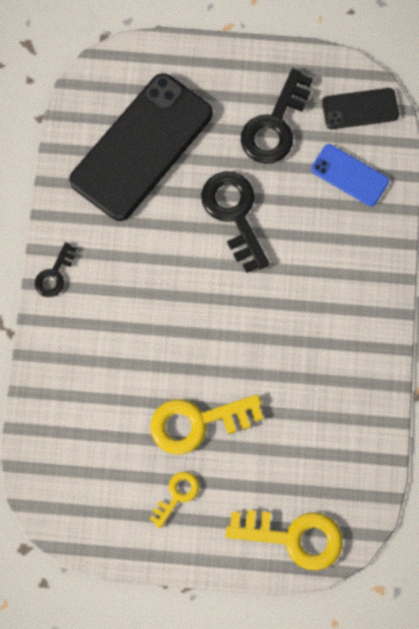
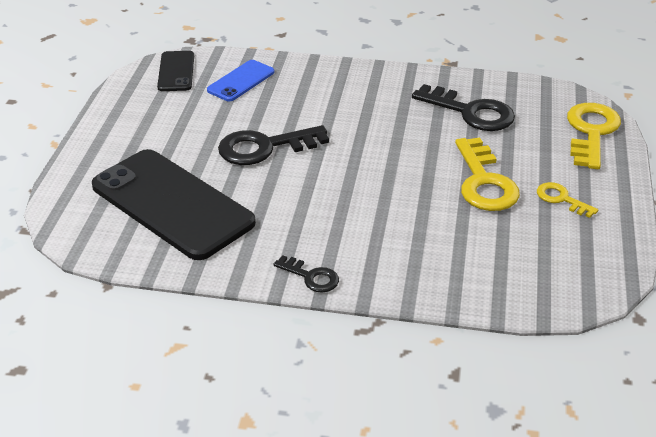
camera: 85 degrees left, 35 degrees down
black key [241,68,313,164] -> black key moved to [412,84,515,131]

